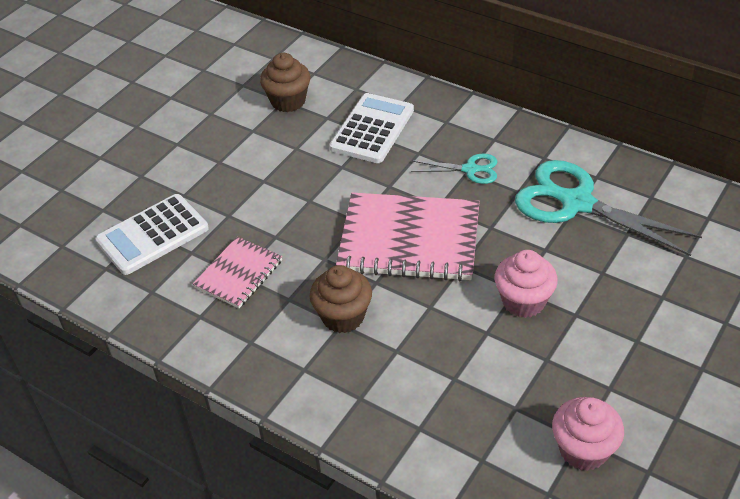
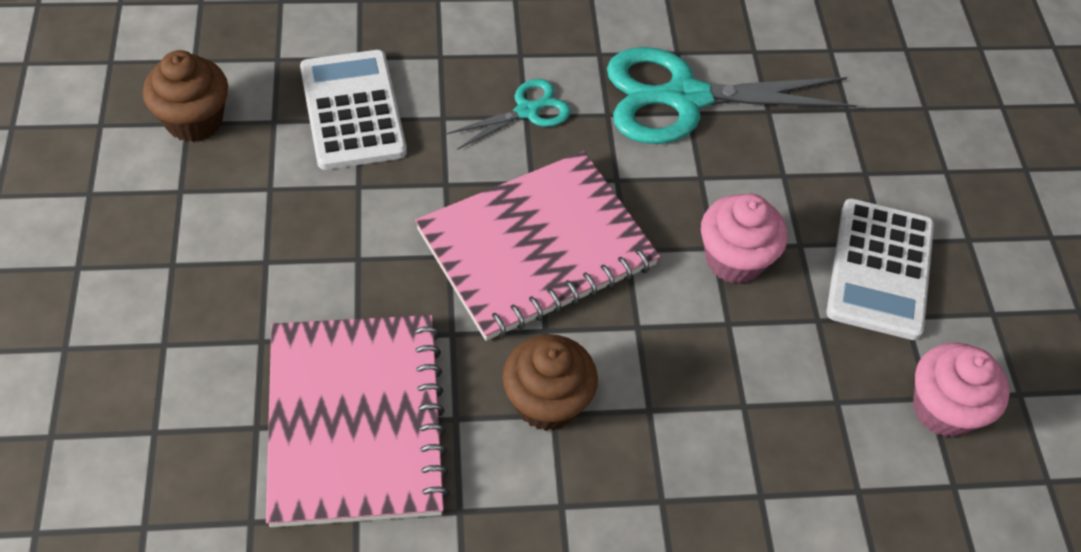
camera: 45 degrees left, 10 degrees up
white calculator [95,194,209,275] -> white calculator moved to [826,198,934,340]
pink notebook [193,236,282,308] -> pink notebook [266,315,450,527], size x1.82

